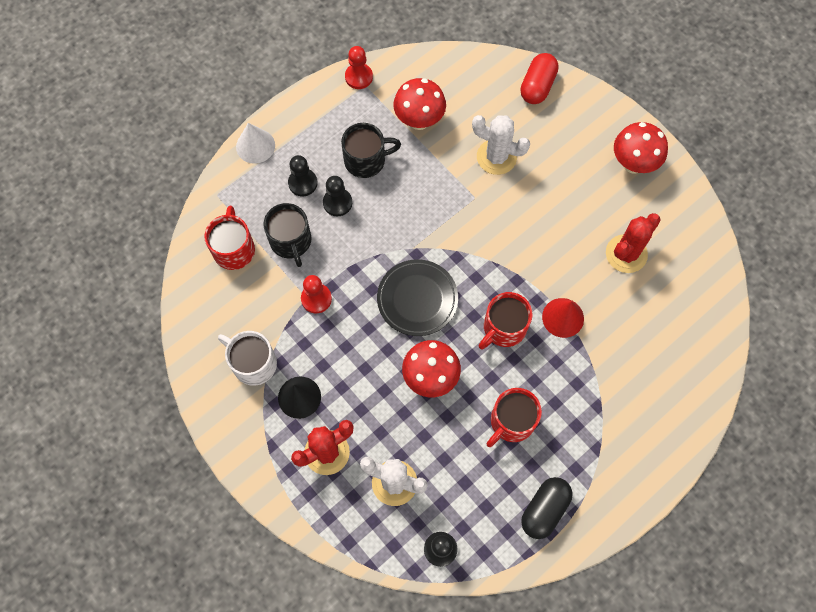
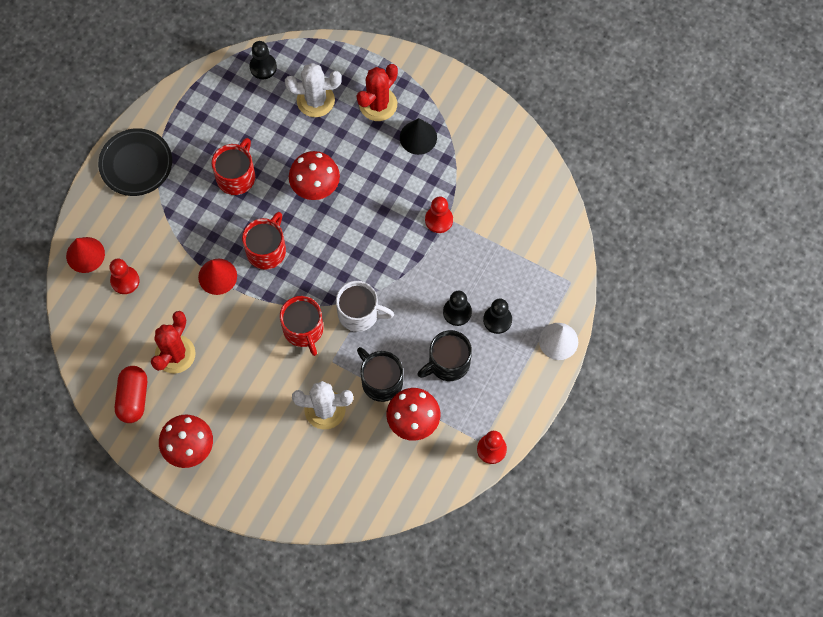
camera: 160 degrees right, 0 degrees up
red mug [204,206,255,270] -> red mug moved to [280,296,323,356]
white mug [218,331,277,386] -> white mug moved to [336,281,394,332]
black mug [263,203,311,267] -> black mug moved to [357,347,403,402]
black plate [377,259,458,336] -> black plate moved to [98,128,172,196]
red capsule [520,53,559,104] -> red capsule moved to [115,366,147,423]
black capsule [521,477,573,539] -> none
none -> red cone [66,237,105,273]
none -> red pawn [109,259,139,294]

